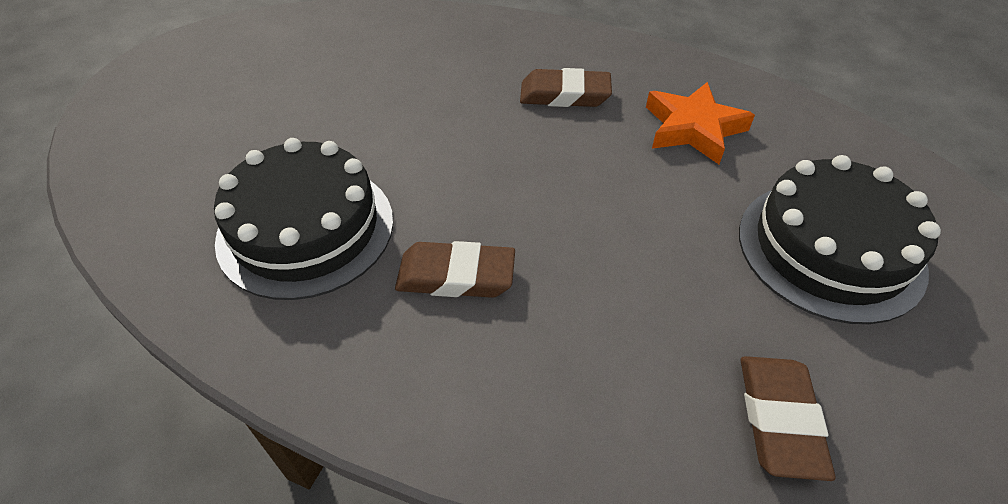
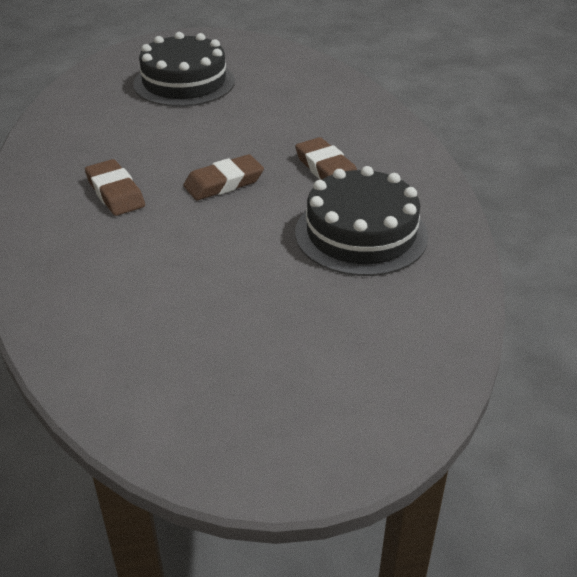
camera: 125 degrees left, 10 degrees down
orange star [646,82,755,164] -> none
brown eraser [741,356,836,481] -> brown eraser moved to [183,154,264,200]

